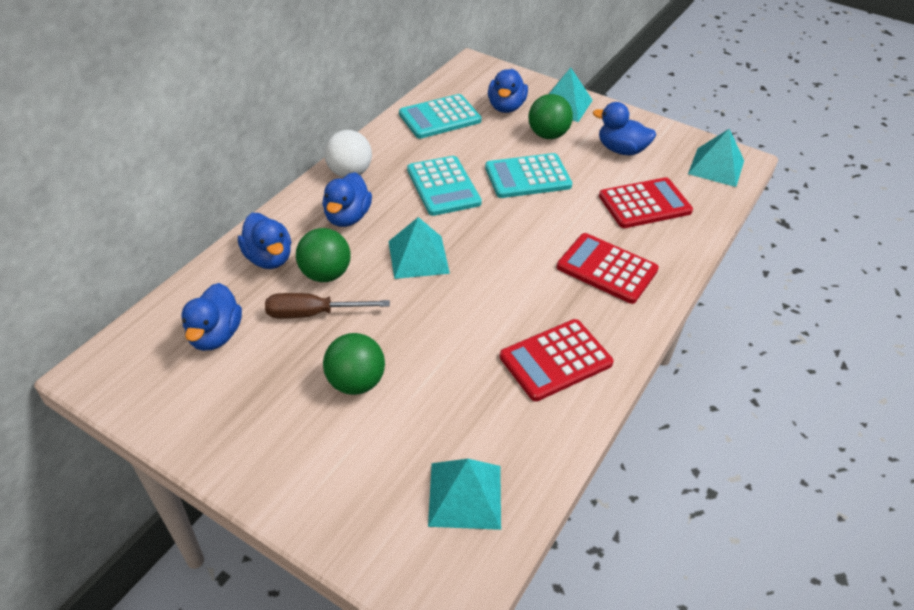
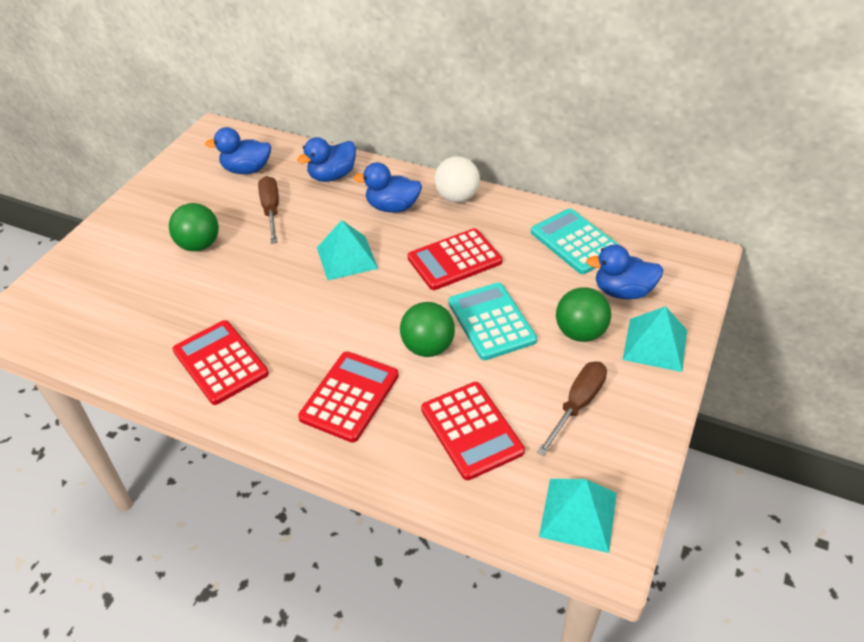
camera: 85 degrees right, 0 degrees up
green ball [296,228,351,282] -> green ball moved to [400,302,455,357]
turquoise calculator [407,156,482,216] -> red calculator [407,228,502,290]
turquoise pyramid [428,459,501,530] -> none
blue duck [593,102,656,155] -> brown screwdriver [537,362,607,456]

